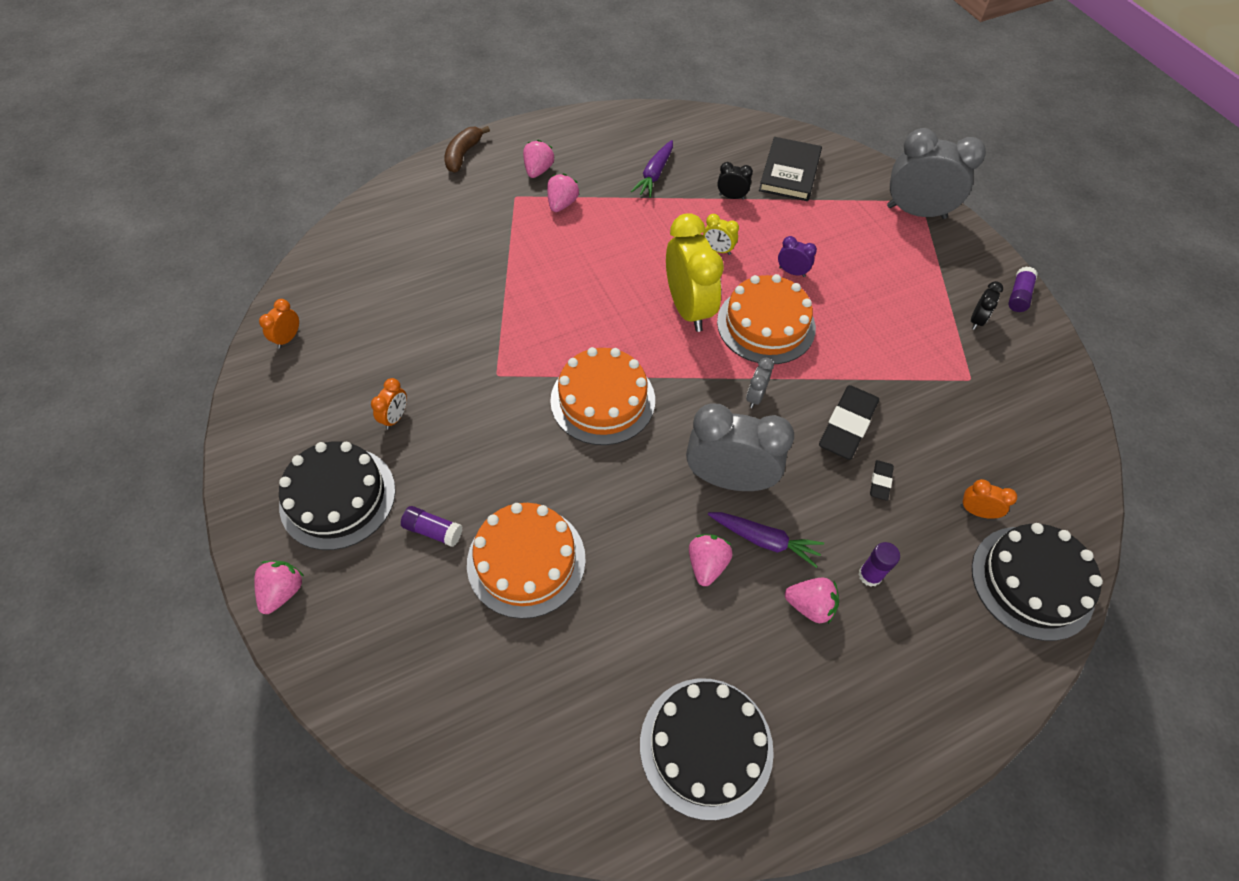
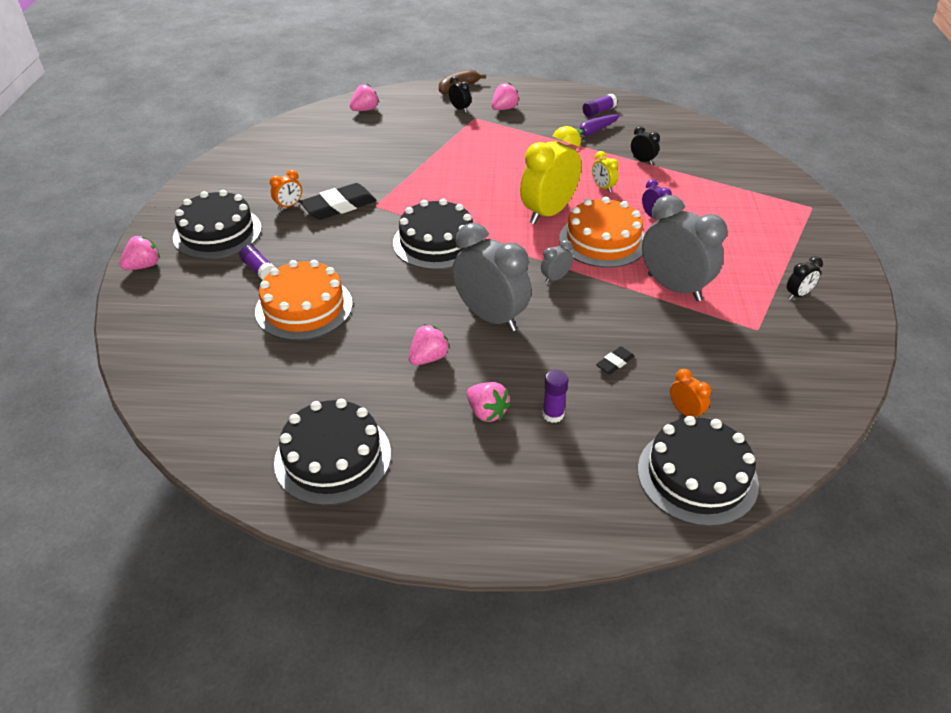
camera: 30 degrees right, 15 degrees down
orange clock [259,299,299,349] -> none
pink strawberry [547,174,579,212] -> pink strawberry moved to [350,84,379,111]
orange cake [550,347,655,445] -> black cake [393,199,473,270]
yellow clock [666,213,724,332] -> yellow clock turned 150 degrees counterclockwise [520,126,581,224]
purple carrot [708,512,824,568] -> none
black book [759,137,822,201] -> none
black eraser [819,385,879,460] -> black eraser moved to [299,183,377,220]
grey clock [887,128,986,219] -> grey clock moved to [642,195,727,301]
purple glue stick [1008,266,1038,312] -> purple glue stick moved to [583,94,617,117]
none -> black clock [449,76,471,113]

